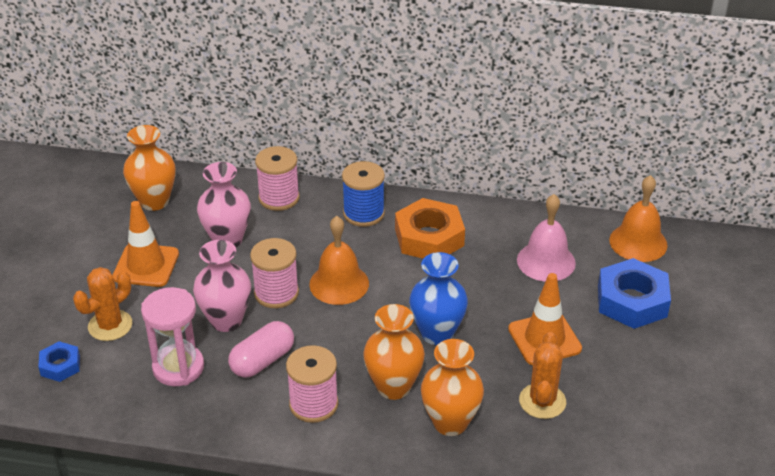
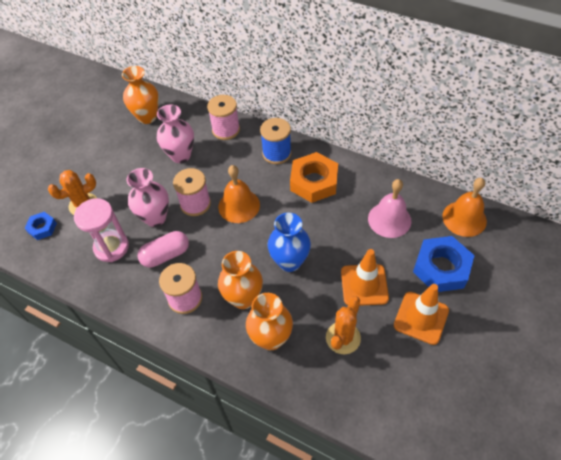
camera: 20 degrees right, 15 degrees up
orange traffic cone [112,201,179,287] -> orange traffic cone moved to [394,284,449,345]

